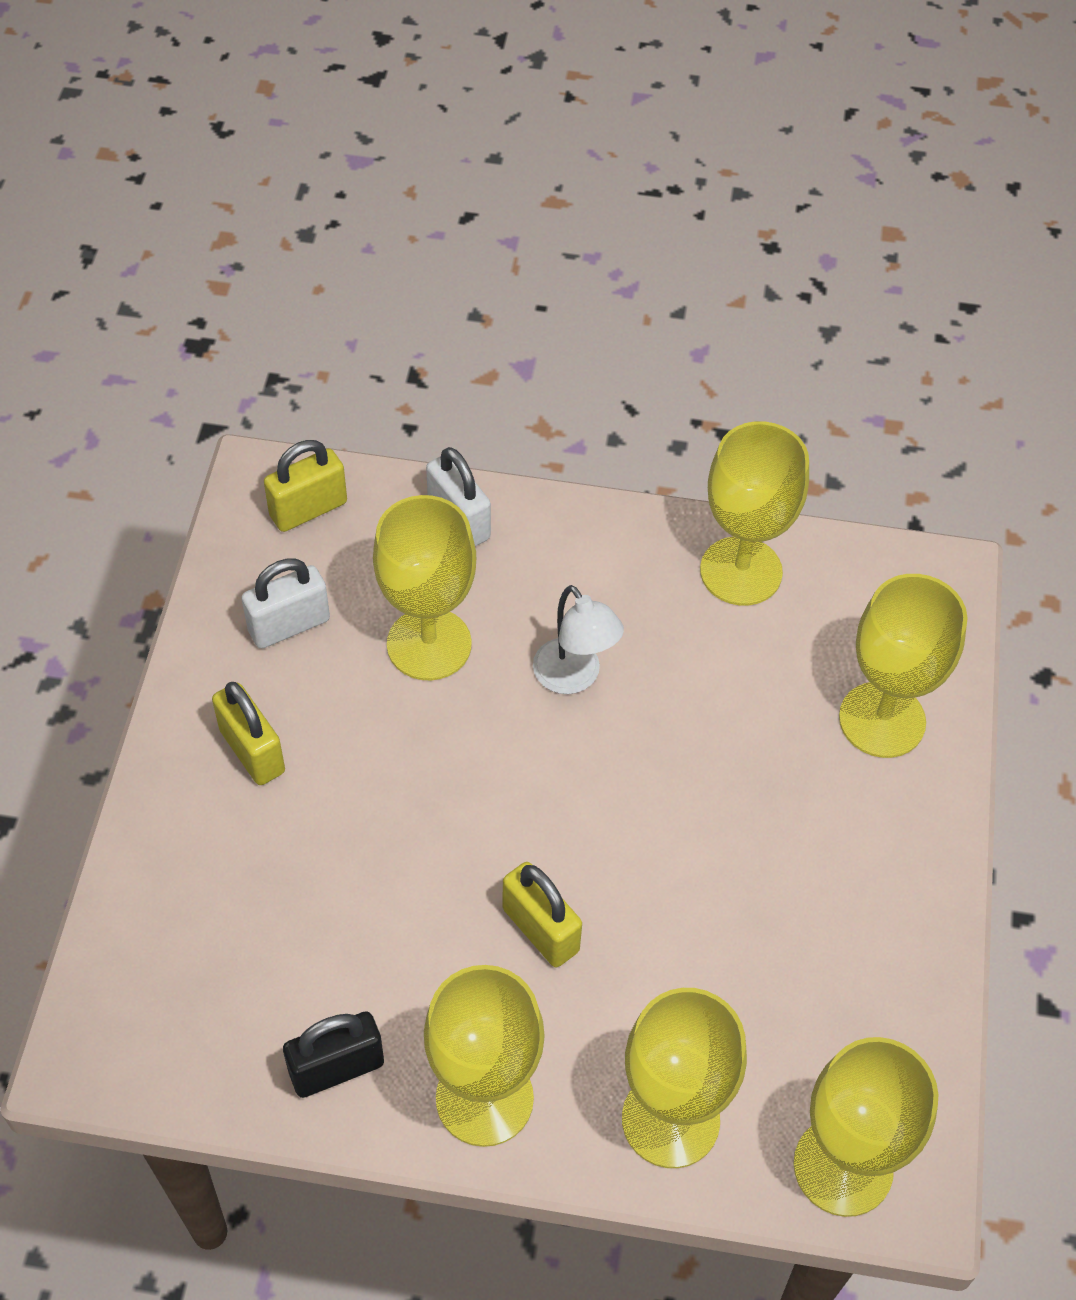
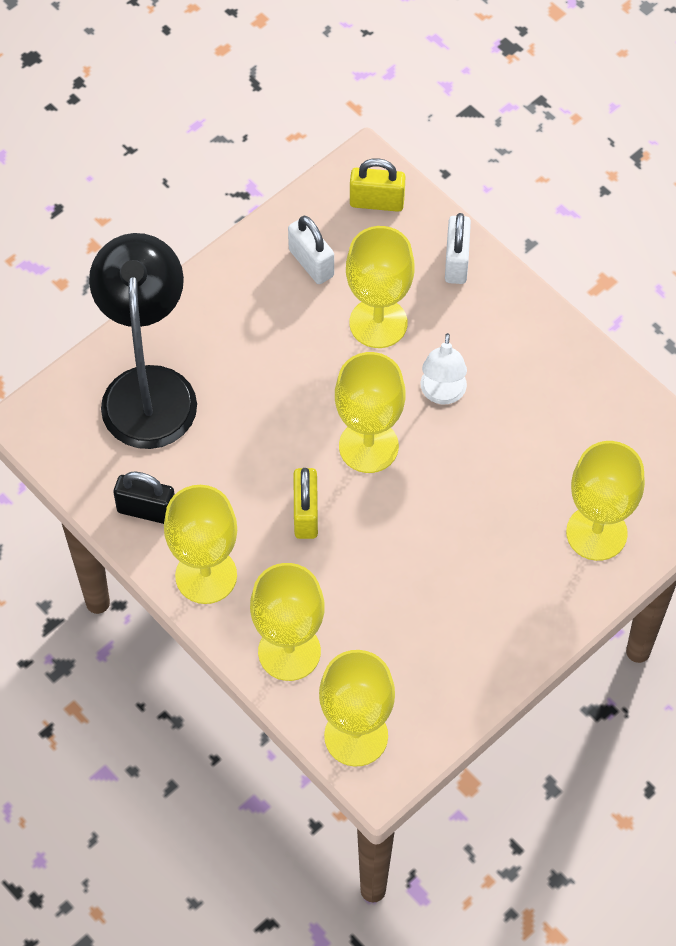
camera: 40 degrees right, 5 degrees up
yellow padlock [212,682,285,785] -> none
white padlock [241,558,330,649] -> white padlock turned 45 degrees clockwise [288,216,334,284]
yellow goblet [700,421,809,605] -> yellow goblet moved to [335,352,406,473]
none -> black lamp [89,233,197,449]

